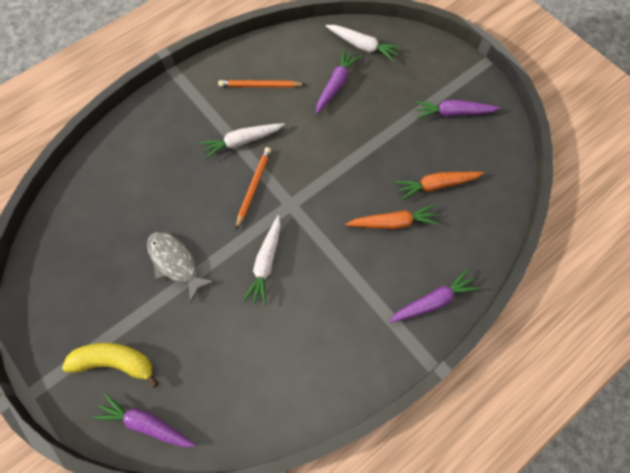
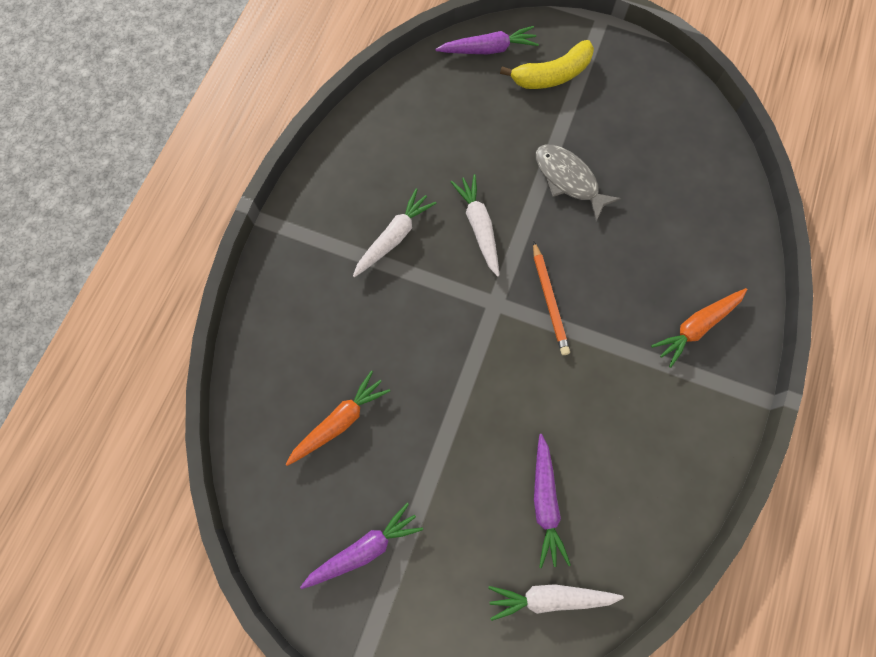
camera: 150 degrees right, 5 degrees up
grey fish [147,232,215,303] -> grey fish turned 150 degrees counterclockwise [536,145,621,222]
white carrot [199,123,285,159] -> white carrot moved to [353,188,436,277]
orange pencil [218,80,306,88] -> none
orange carrot [346,205,439,229] -> orange carrot moved to [651,288,748,368]
purple carrot [389,269,480,323] -> none

